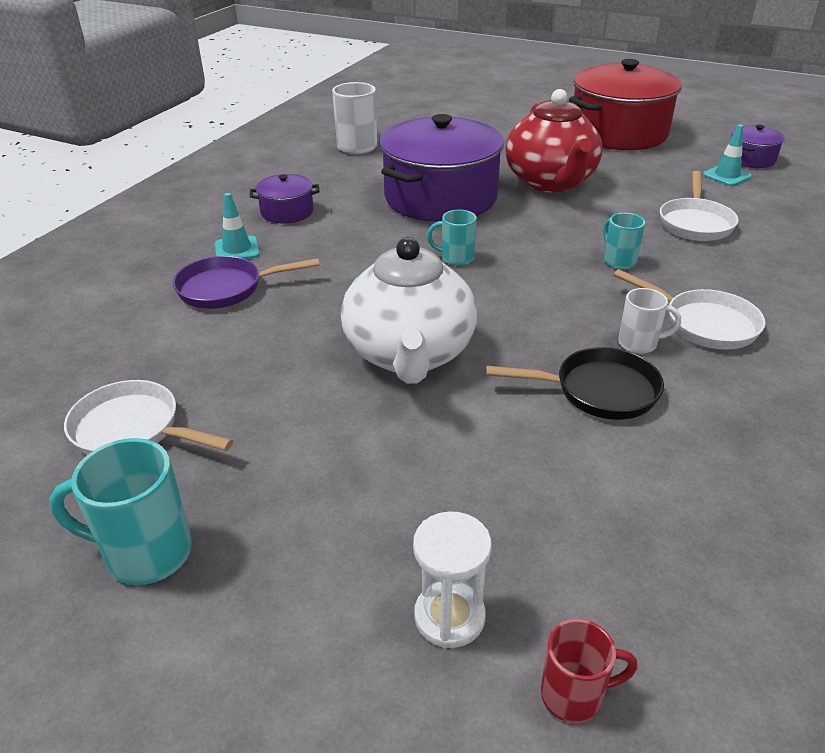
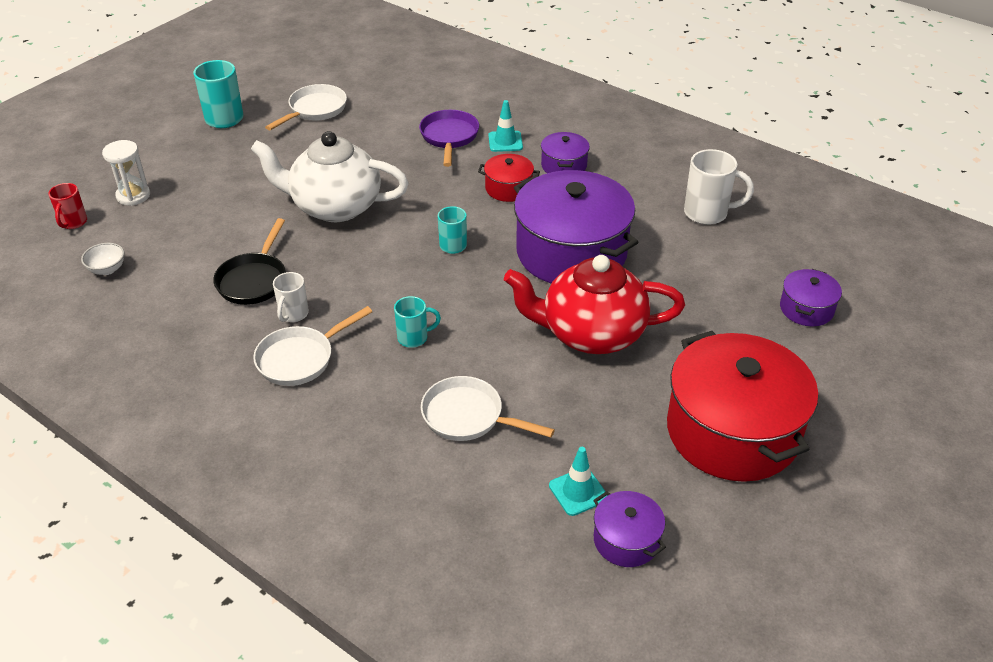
camera: 100 degrees right, 5 degrees up
none -> white bowl [81,243,124,275]
none -> red pot [478,154,540,202]
none -> purple pot [780,269,842,326]

